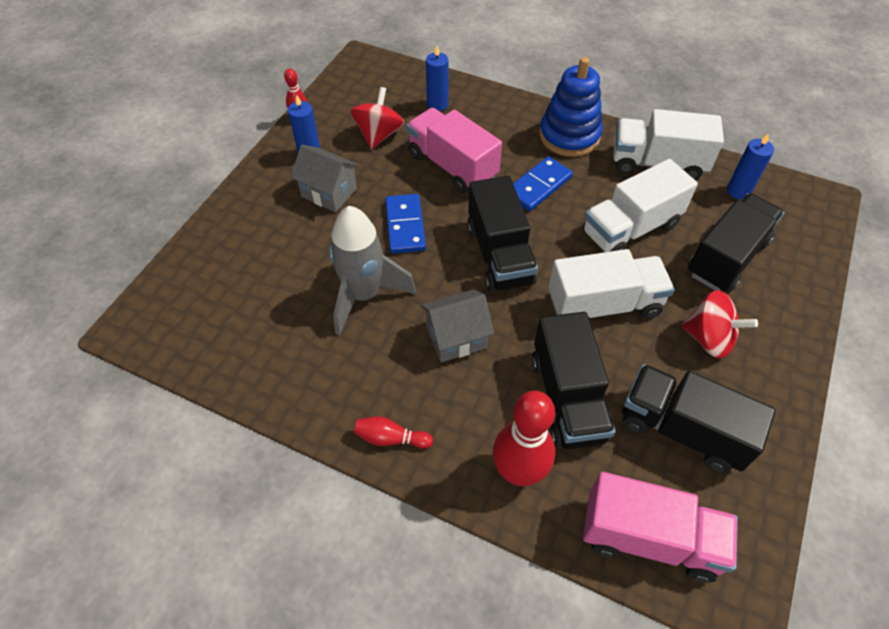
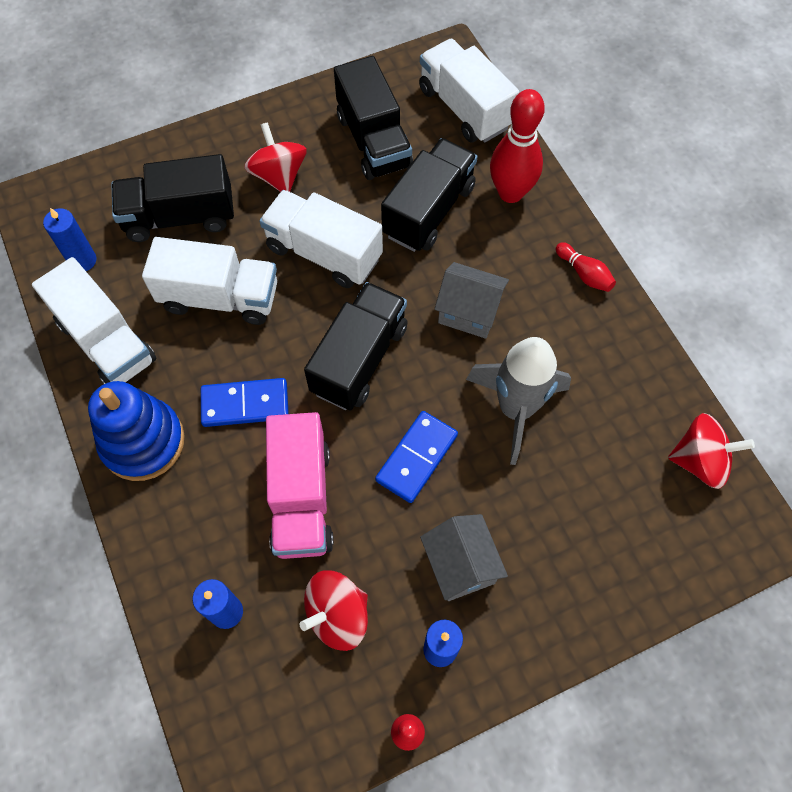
camera: 140 degrees left, 10 degrees up
pink truck [583,472,738,583] -> white truck [419,39,519,143]
none -> red spinning top [668,413,755,489]

